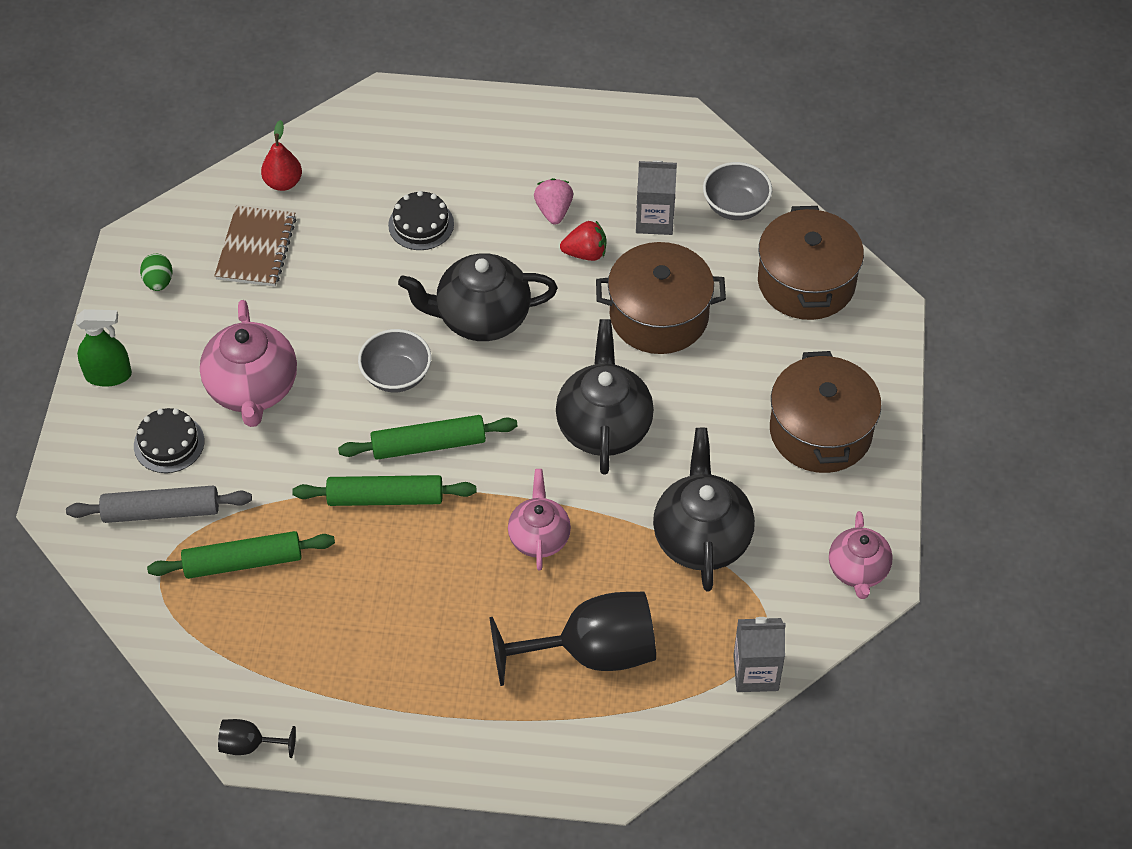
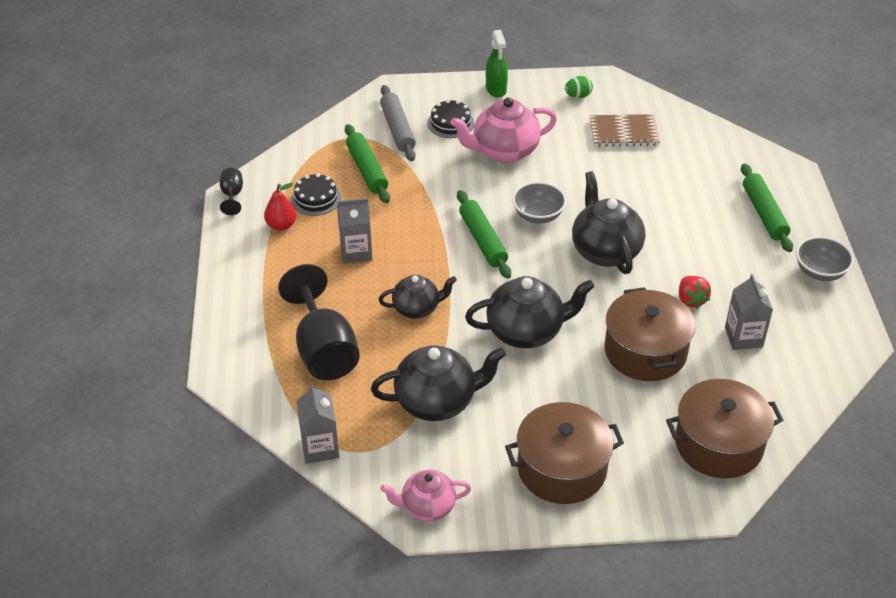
camera: 80 degrees right, 10 degrees down
red pear [261,120,302,191] -> red pear moved to [264,183,296,231]
green rolling pin [292,475,476,506] -> green rolling pin moved to [741,163,793,252]
black cake [388,191,454,250] -> black cake moved to [291,173,341,216]
pink teapot [508,469,571,570] -> black teapot [379,275,457,319]
pink strawberry [534,178,573,224] -> none
grey bowl [703,162,772,220] -> grey bowl moved to [796,236,854,281]
none -> grey carton [337,198,372,264]

